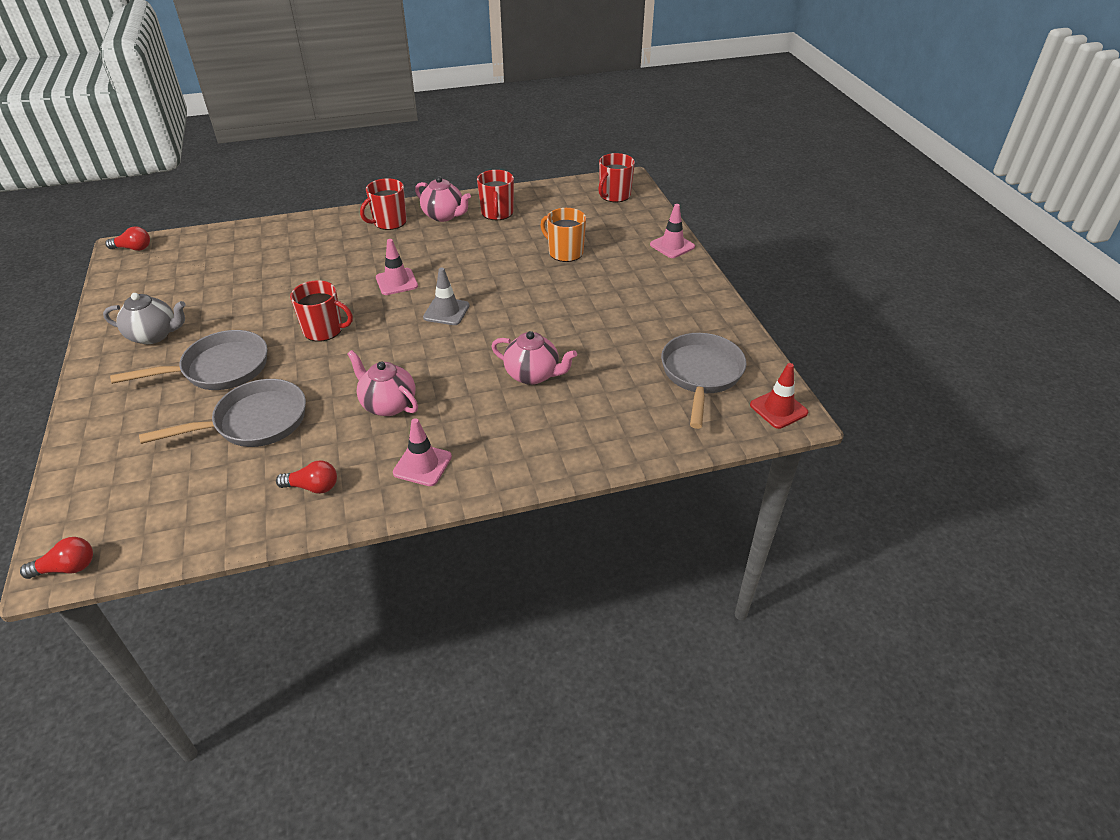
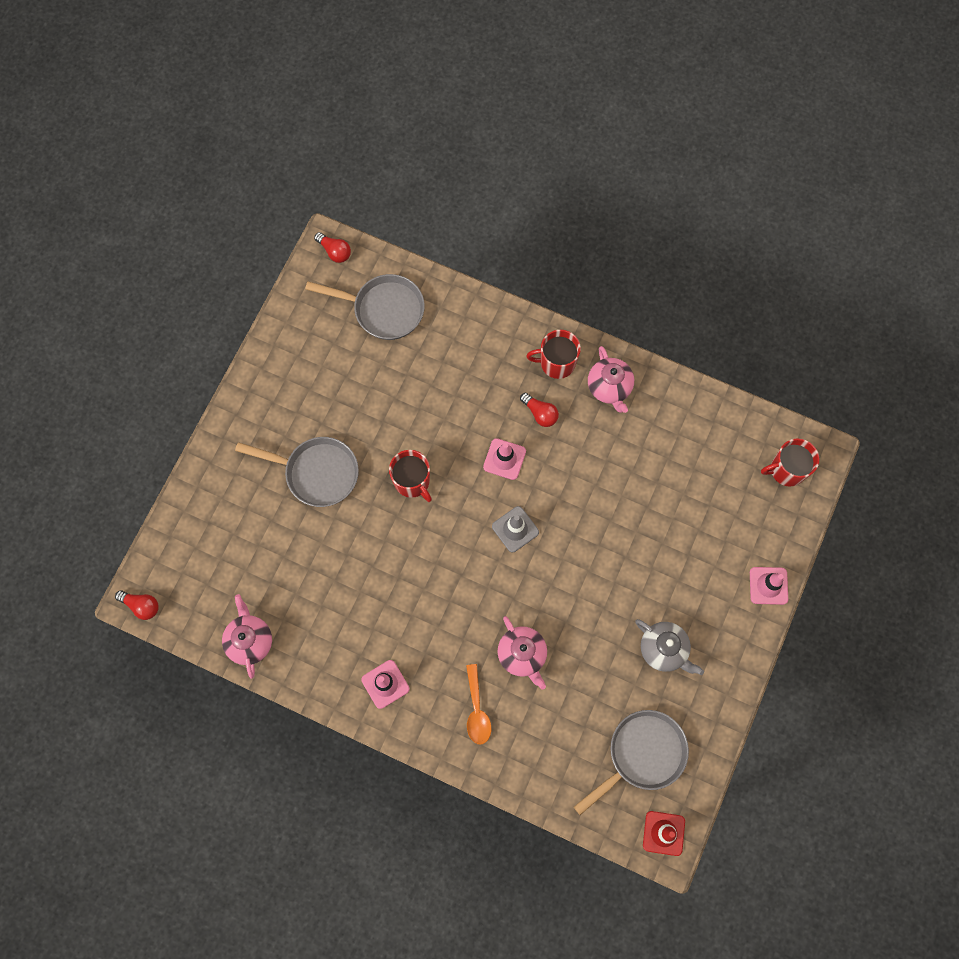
camera: 40 degrees right, 30 degrees up
grey teapot [103,293,186,344] -> grey teapot moved to [635,619,704,675]
grey pan [139,379,306,447] -> grey pan moved to [305,274,425,340]
red light bulb [276,460,337,494] -> red light bulb moved to [520,393,559,427]
pink teapot [347,350,418,416] -> pink teapot moved to [222,594,272,679]
red mug [477,170,514,220] -> none
orange mug [541,208,586,262] -> none
none -> orange spoon [466,664,491,744]

